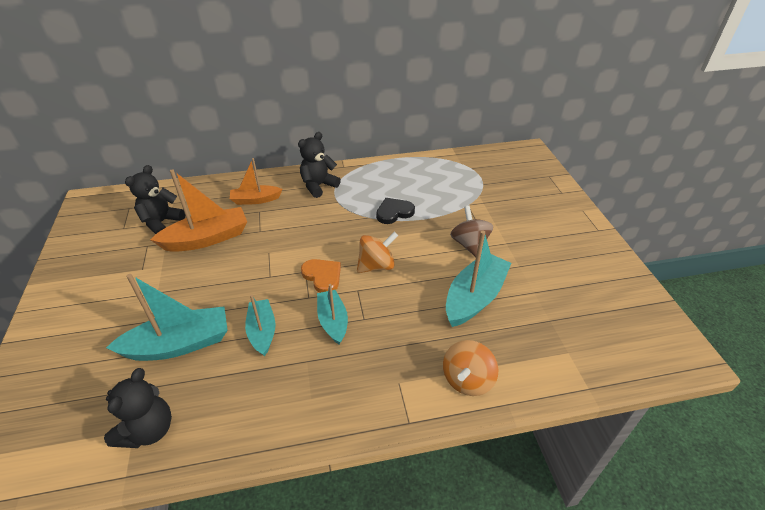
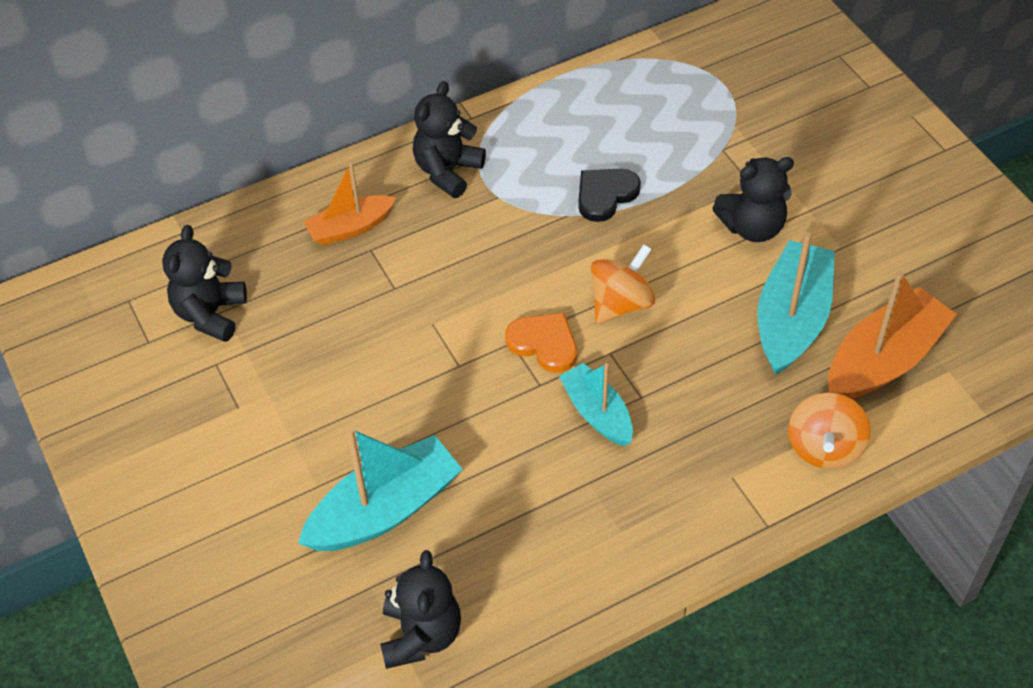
camera: 15 degrees left, 10 degrees up
orange boat [150,169,247,252] -> orange boat moved to [828,271,957,399]
turquoise boat [245,294,276,356] -> none
brown spinning top [450,206,493,257] -> black teddy bear [712,157,794,242]

